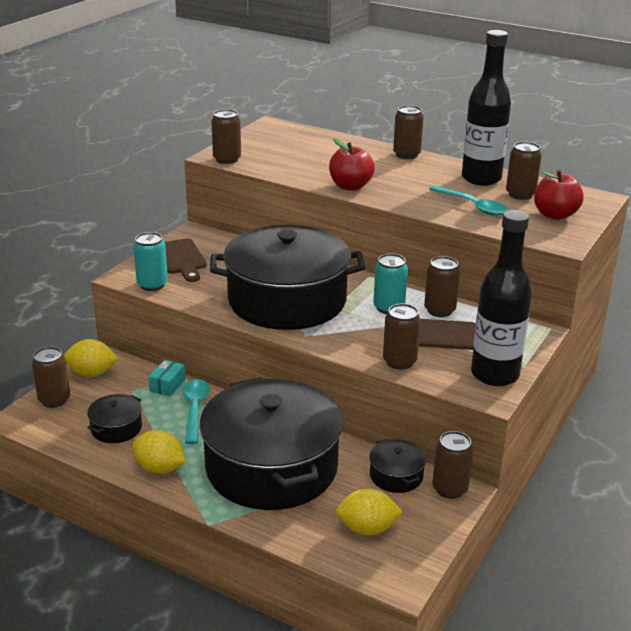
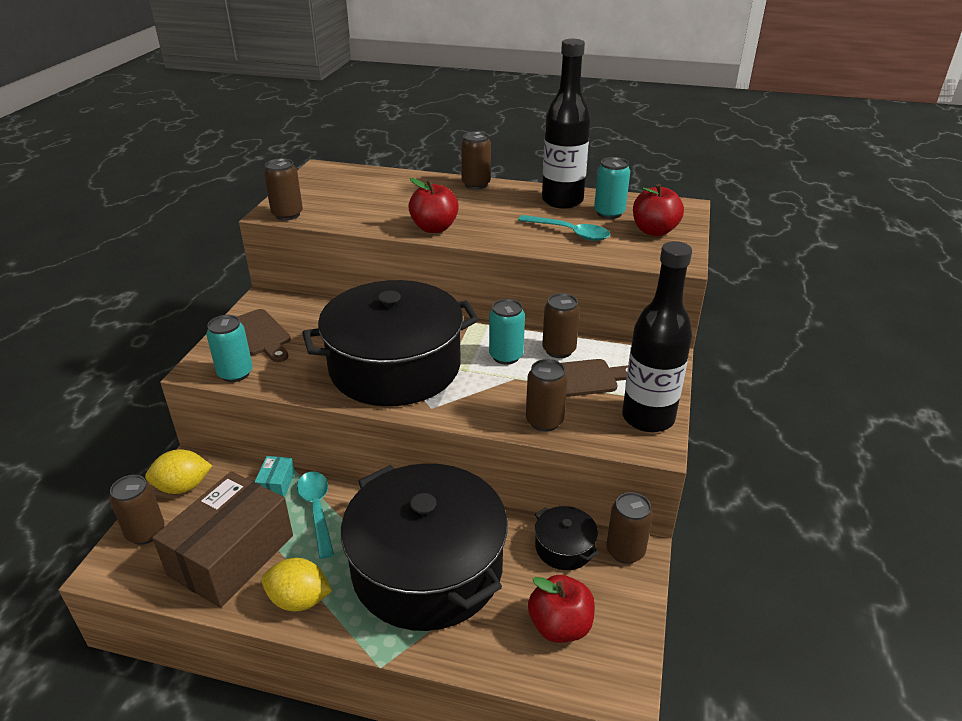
camera: 15 degrees left, 5 degrees up
black pot [87,394,142,443] -> brown box [152,471,293,608]
yellow lemon [336,489,403,536] -> red apple [528,575,595,643]
brown can [506,142,542,200] -> turquoise can [594,157,630,219]

